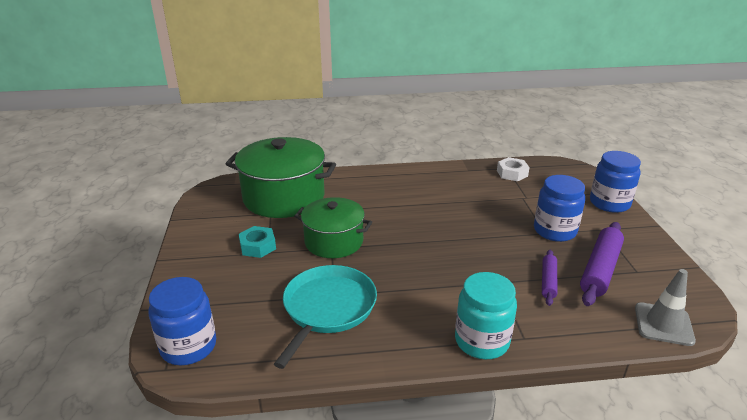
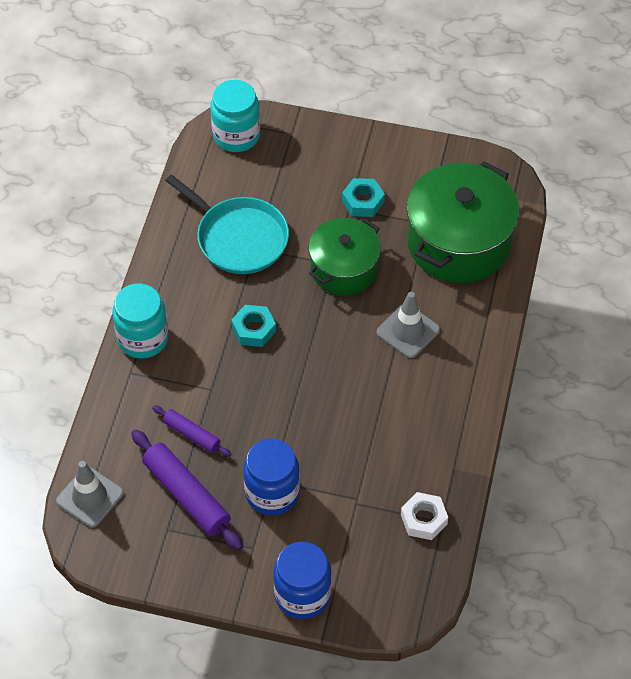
camera: 110 degrees right, 25 degrees up
blue jar [149,277,216,366] -> turquoise jar [210,80,260,152]
none -> turquoise nut [231,305,276,347]
none -> grey traffic cone [377,292,440,358]

